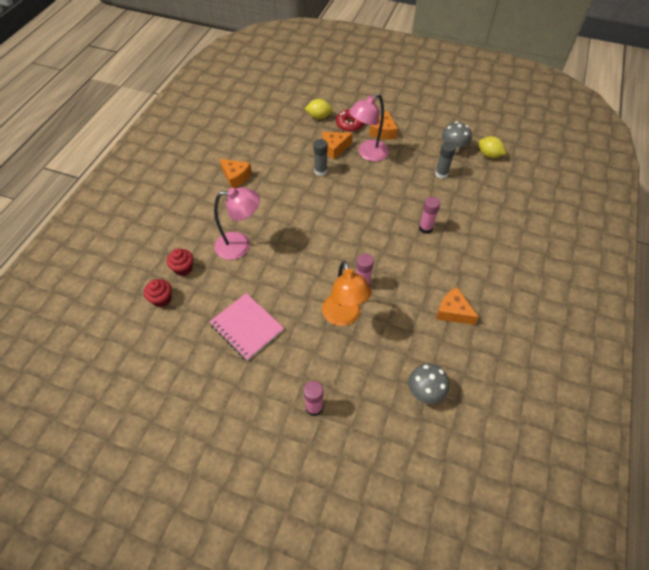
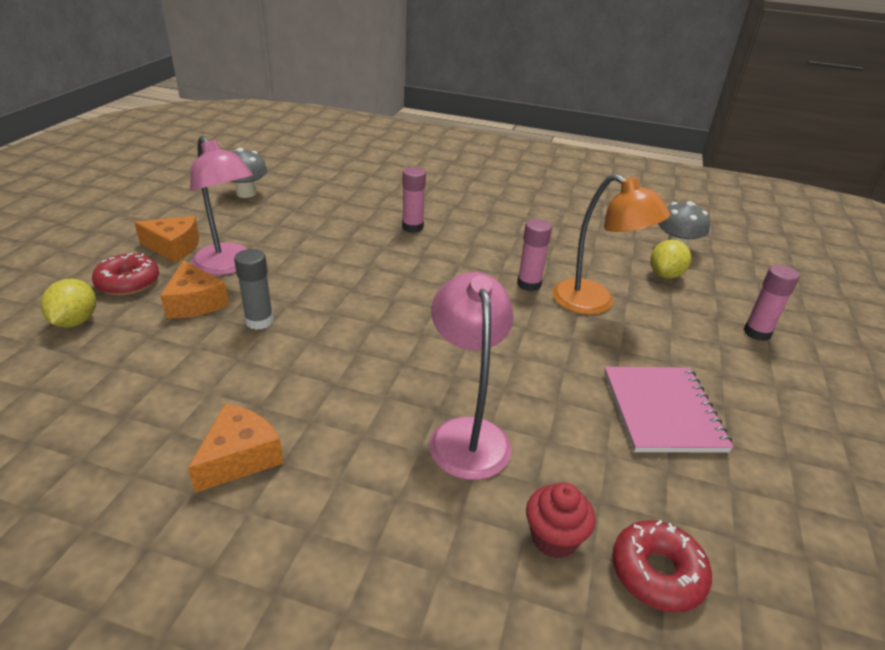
camera: 95 degrees left, 20 degrees down
red cupcake [144,279,172,307] -> red donut [612,520,712,613]
pink notebook [209,293,284,361] -> pink notebook turned 45 degrees counterclockwise [604,367,733,452]
orange lamp [322,261,372,326] -> orange lamp turned 60 degrees clockwise [552,174,670,315]
grey glue stick [435,142,456,179] -> none
orange cheese [436,287,479,325] -> none
yellow lemon [479,136,506,158] -> yellow lemon moved to [650,239,691,279]

